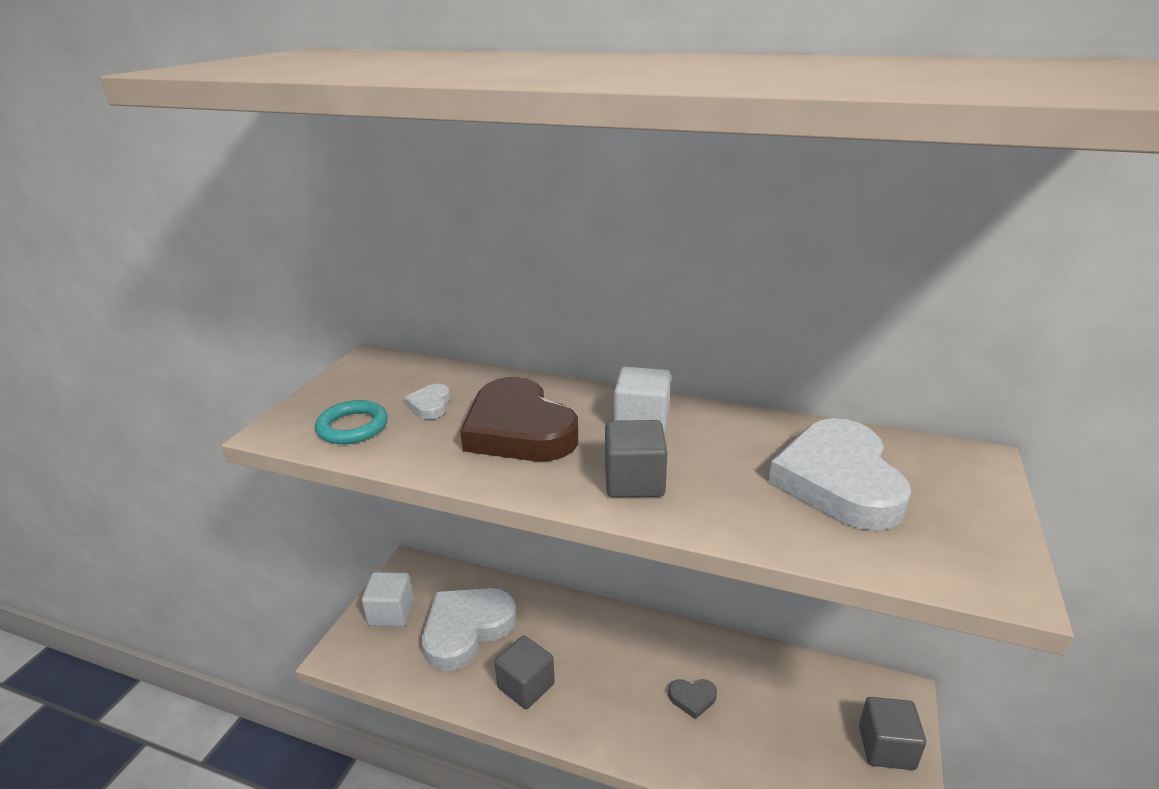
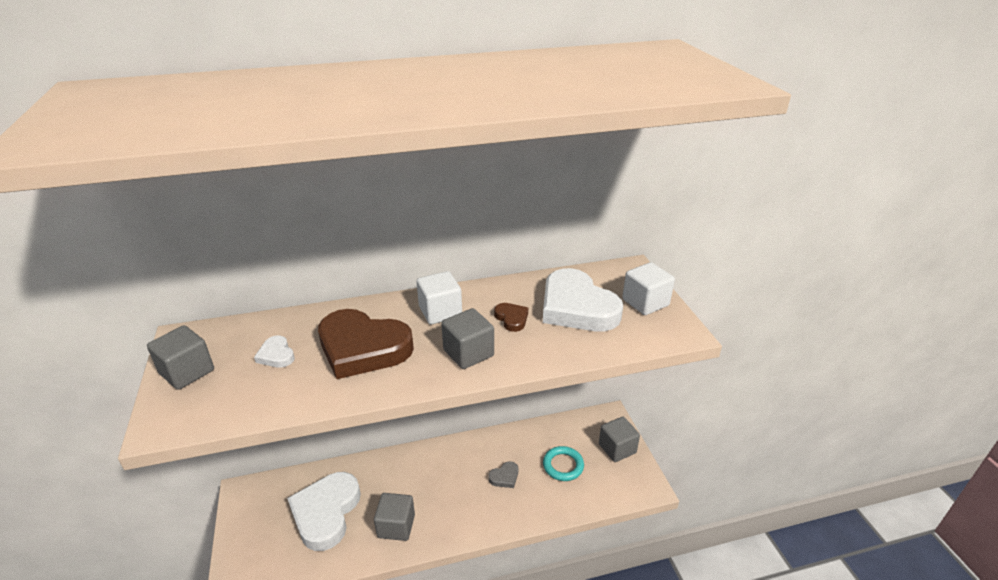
camera: 35 degrees left, 5 degrees up
turquoise ring [315,400,388,444] -> turquoise ring moved to [543,446,584,481]
white cube [362,572,413,627] -> white cube moved to [622,262,675,315]
none -> grey cube [147,326,214,390]
none -> brown heart [494,303,528,332]

